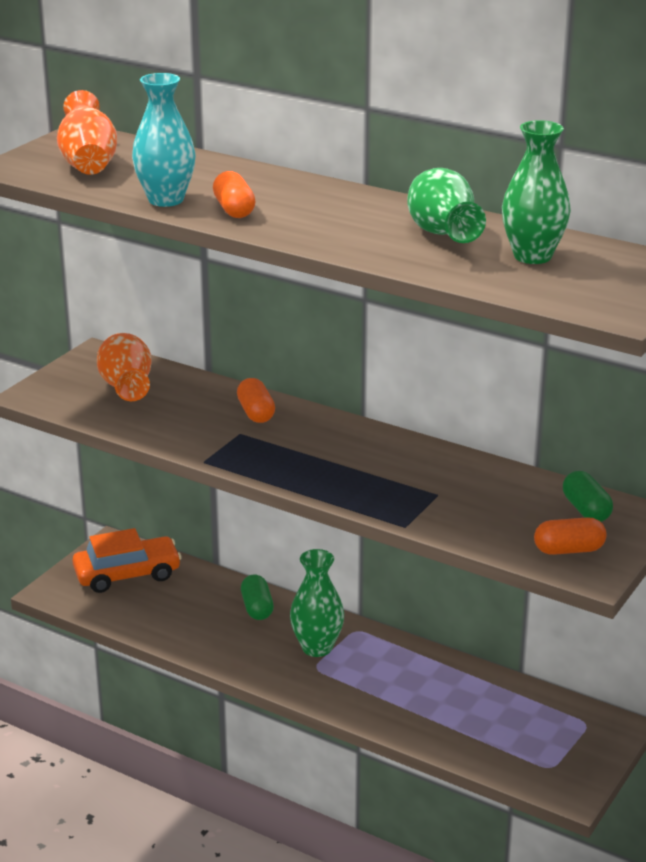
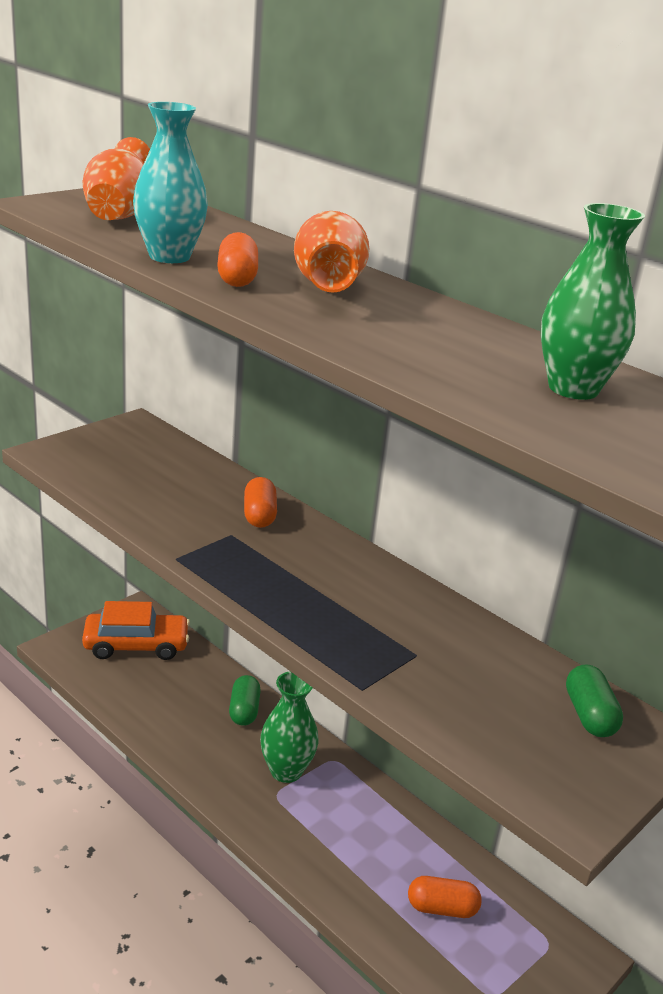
camera: 10 degrees right, 0 degrees up
orange vase [97,333,152,401] -> orange vase moved to [294,211,369,293]
green vase [407,168,486,243] -> none
orange capsule [534,517,607,555] -> orange capsule moved to [408,876,482,918]

